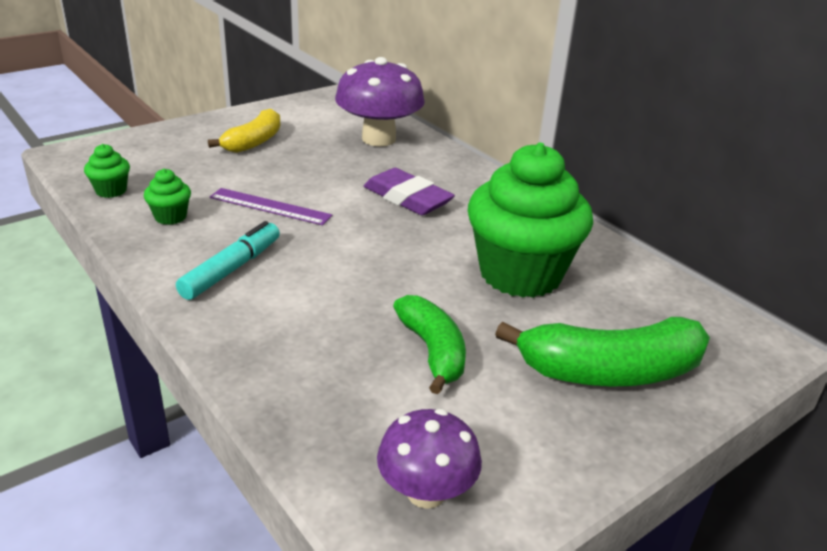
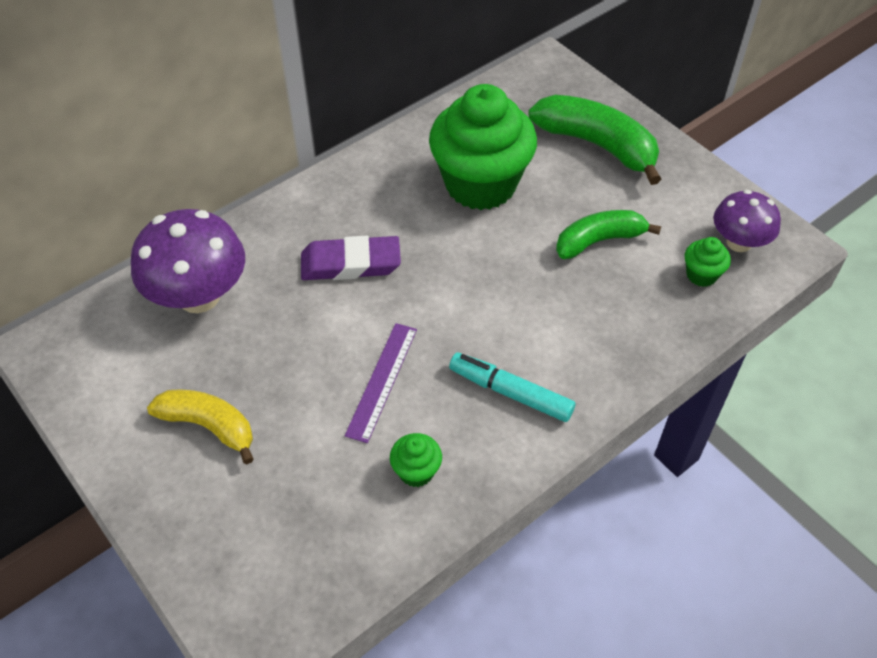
camera: 90 degrees left, 20 degrees up
green cupcake [84,144,130,198] -> green cupcake moved to [685,237,731,287]
purple eraser [364,168,455,215] -> purple eraser turned 45 degrees clockwise [301,236,401,280]
green banana [495,317,710,387] -> green banana turned 45 degrees counterclockwise [528,95,662,185]

